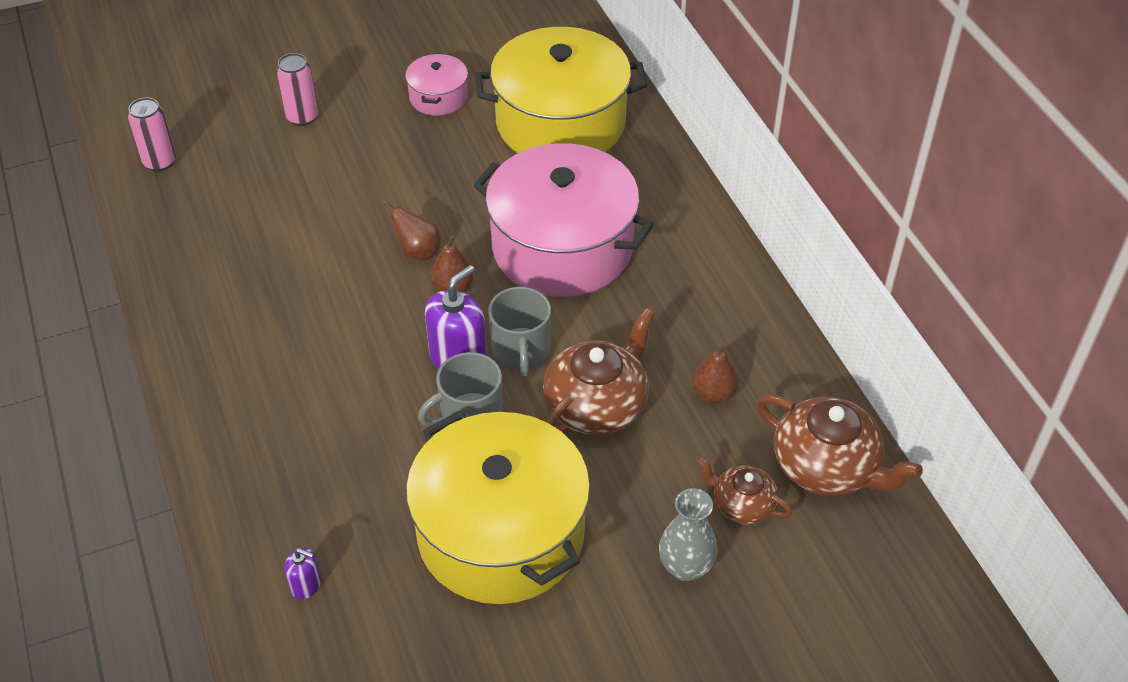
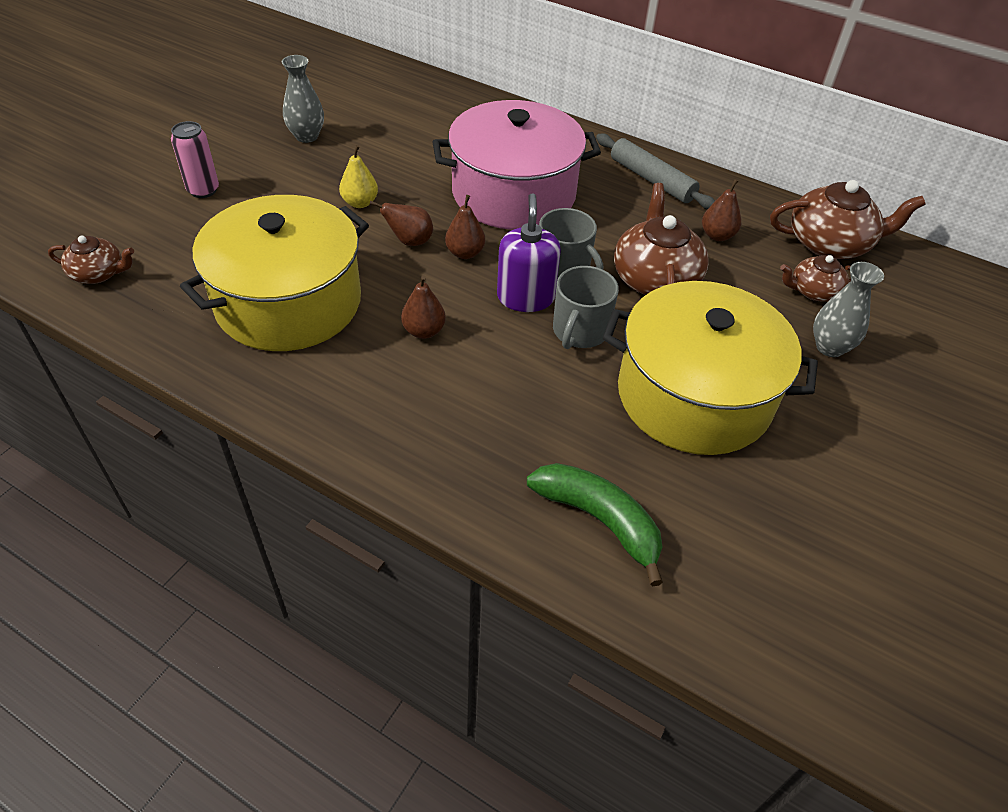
camera: 40 degrees left, 0 degrees up
pink can [128,97,176,171] -> brown teapot [48,235,134,284]
purple soap dispenser [285,547,321,600] -> green banana [527,463,663,586]
pink pot [405,53,468,116] -> grey vase [282,55,324,143]
yellow pot [475,27,647,153] -> yellow pot moved to [180,195,369,351]
none -> yellow pear [339,145,378,208]
none -> brown pear [401,275,446,339]
none -> grey rolling pin [596,133,715,209]

